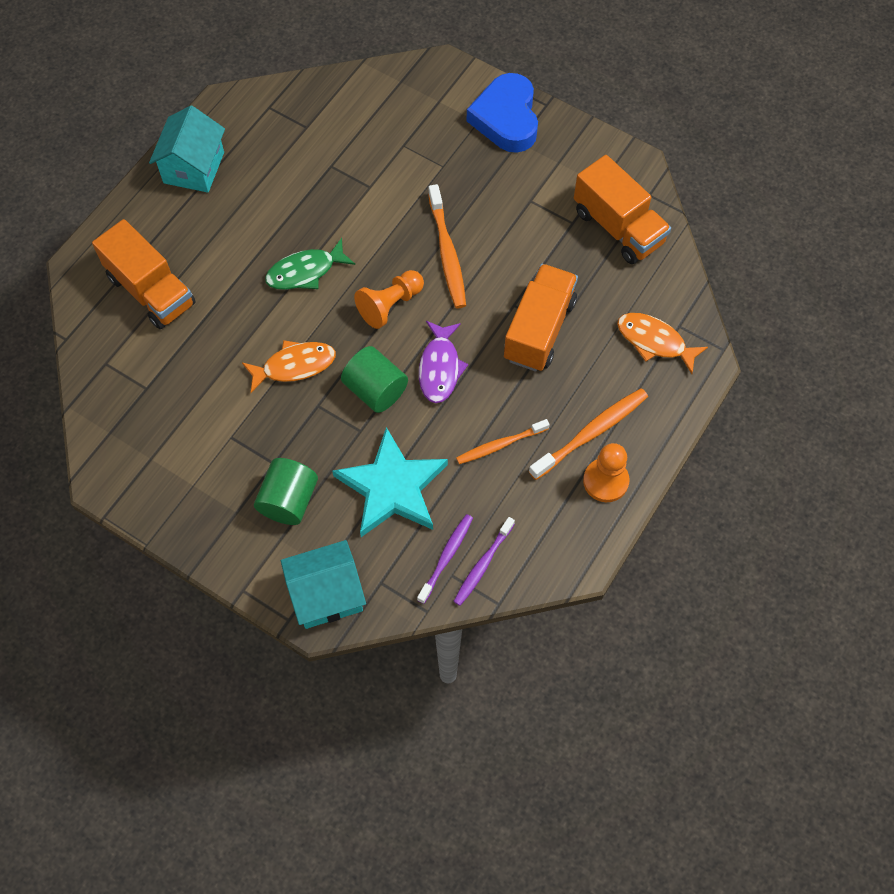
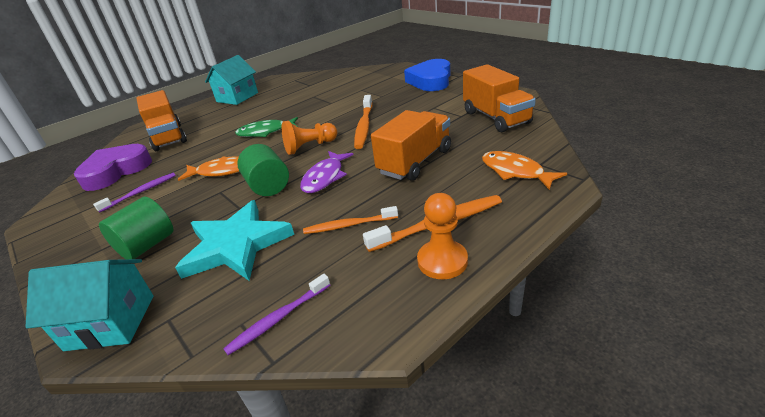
camera: 20 degrees right, 30 degrees down
purple toothbrush [417,514,473,604] -> purple toothbrush moved to [93,173,176,213]
none -> purple heart [74,144,152,191]

